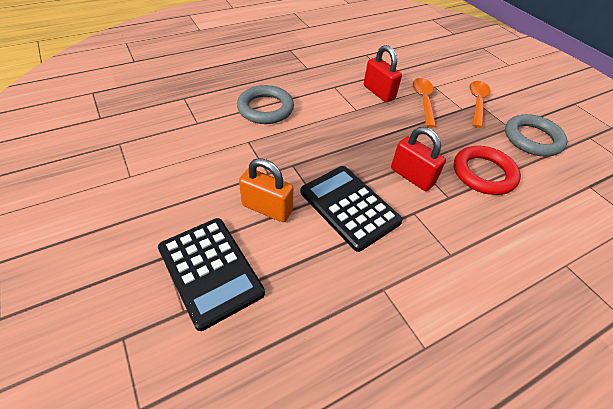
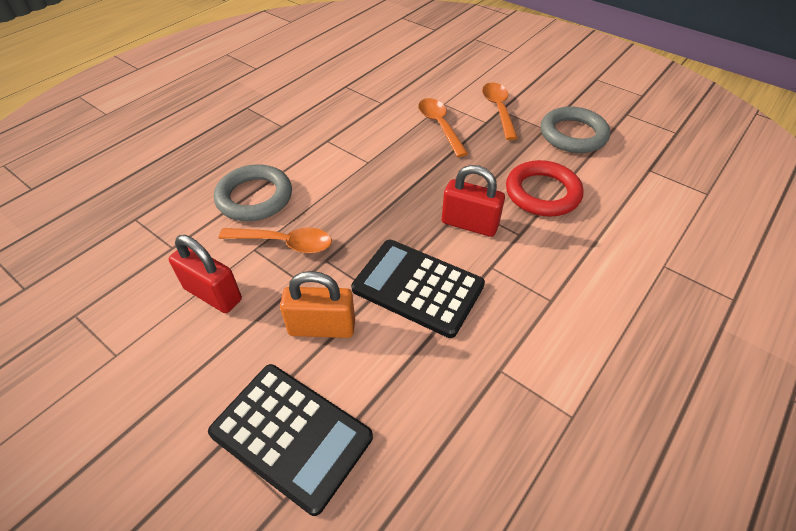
camera: 20 degrees left, 0 degrees up
red padlock [364,45,402,102] -> red padlock moved to [169,235,242,313]
none -> orange spoon [219,227,332,253]

